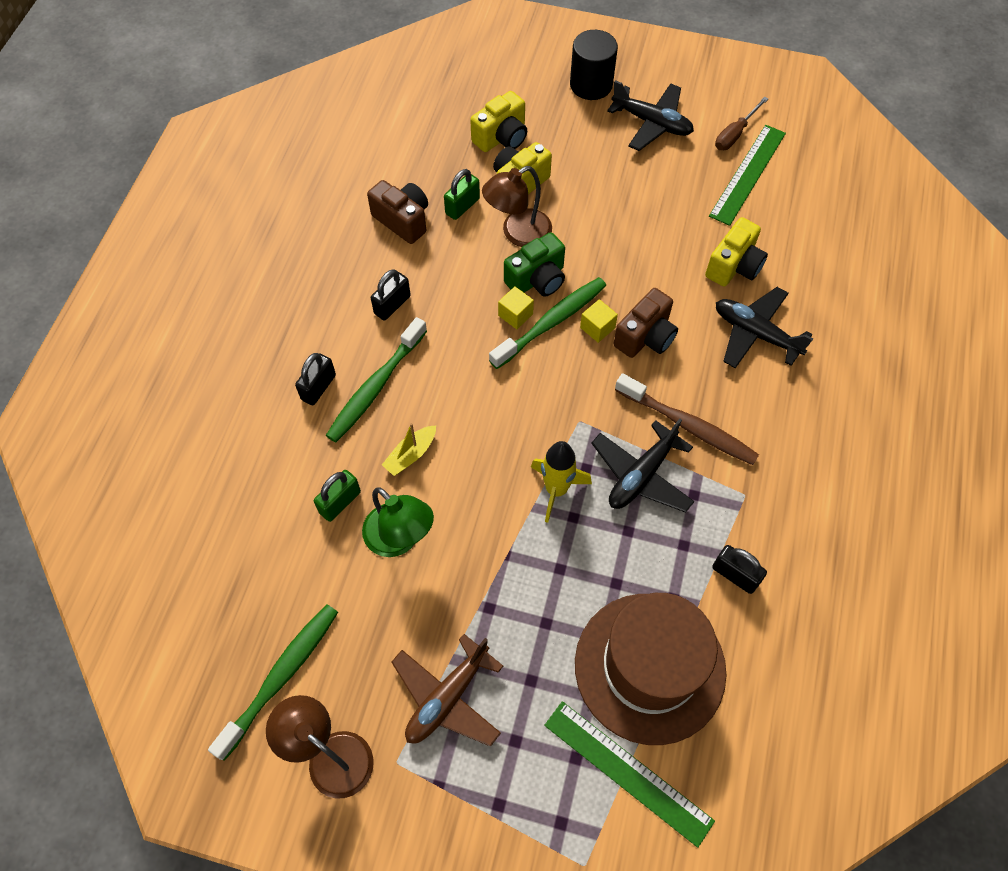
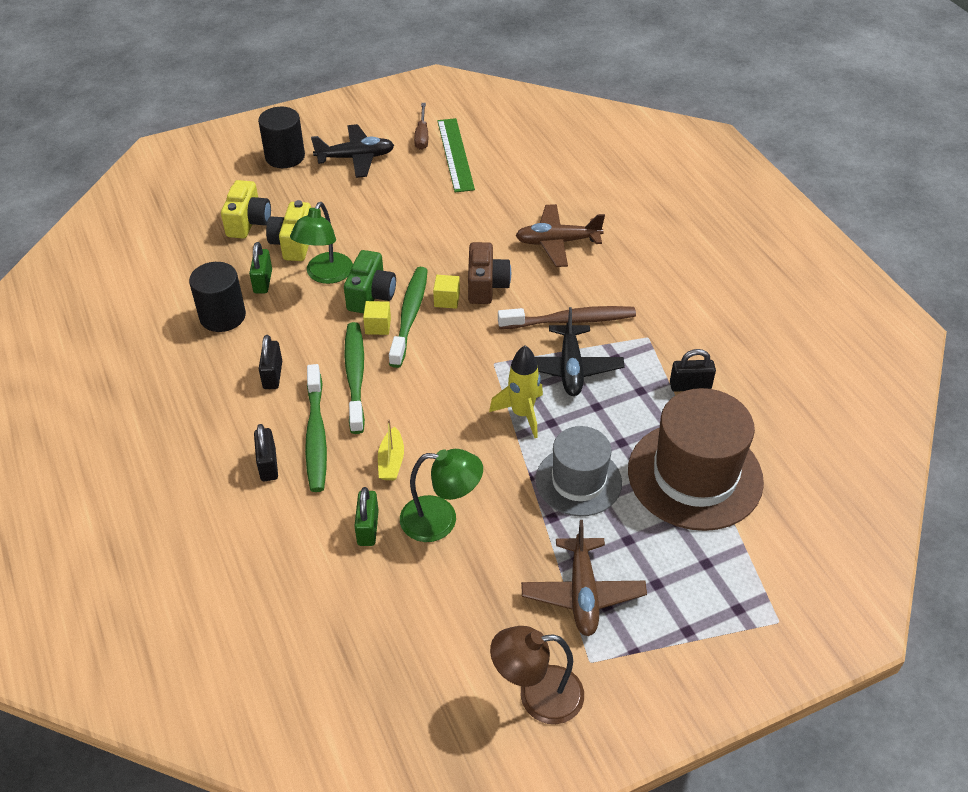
camera: 40 degrees left, 15 degrees down
green toothbrush [208,604,338,761] -> green toothbrush moved to [344,322,365,434]
brown camera [367,180,428,244] -> black cylinder [189,262,246,332]
brown lamp [482,166,552,247] -> green lamp [290,202,353,284]
green ruler [544,701,715,848] -> none
yellow camera [705,217,768,286] -> none
black plane [716,287,813,368] -> brown plane [516,204,605,267]
none -> grey hat [536,426,622,516]

